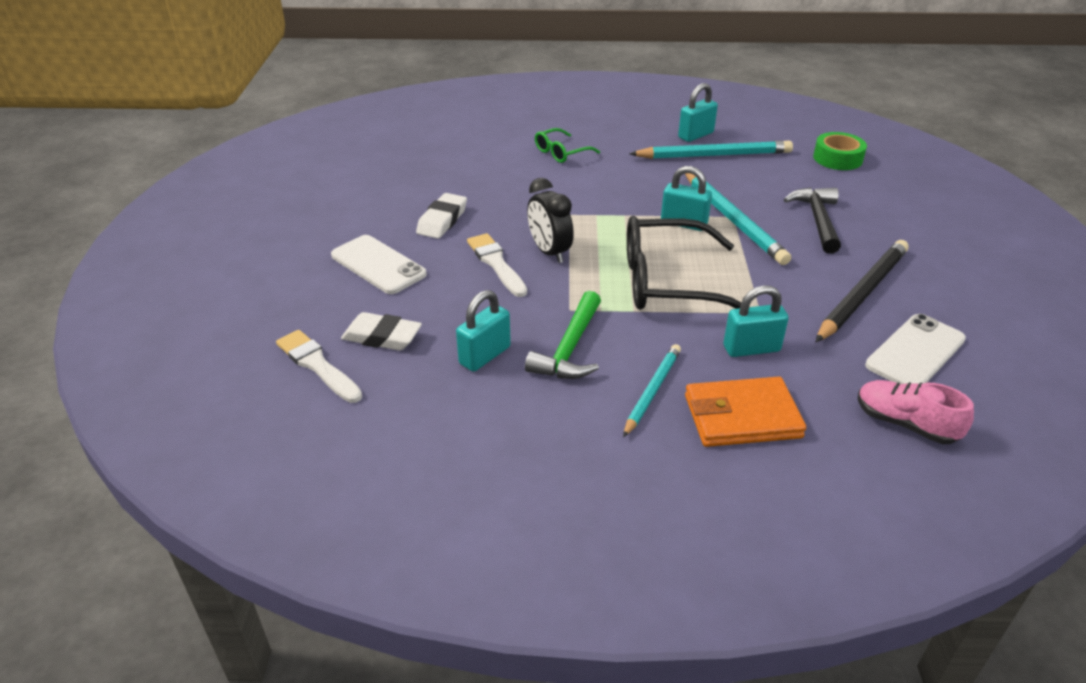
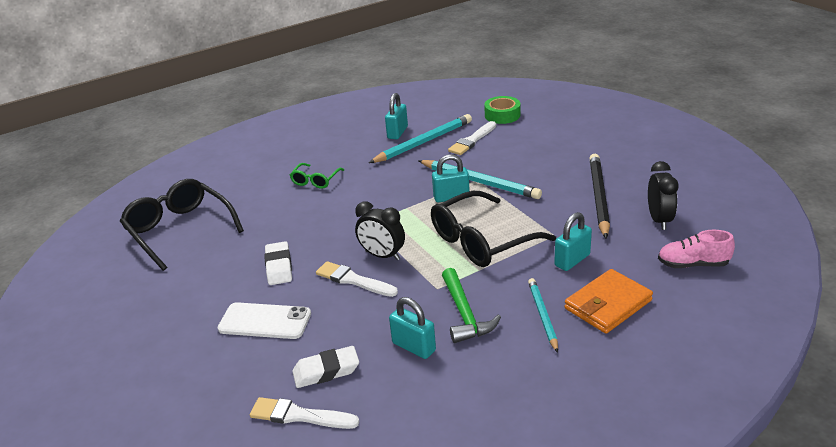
camera: 30 degrees left, 5 degrees down
turquoise padlock [456,290,511,372] -> turquoise padlock turned 60 degrees counterclockwise [389,297,436,359]
black hammer [784,188,841,254] -> none
white phone [865,314,966,384] -> black clock [648,161,678,230]
none -> black glasses [120,179,244,271]
none -> white brush [448,121,496,155]

